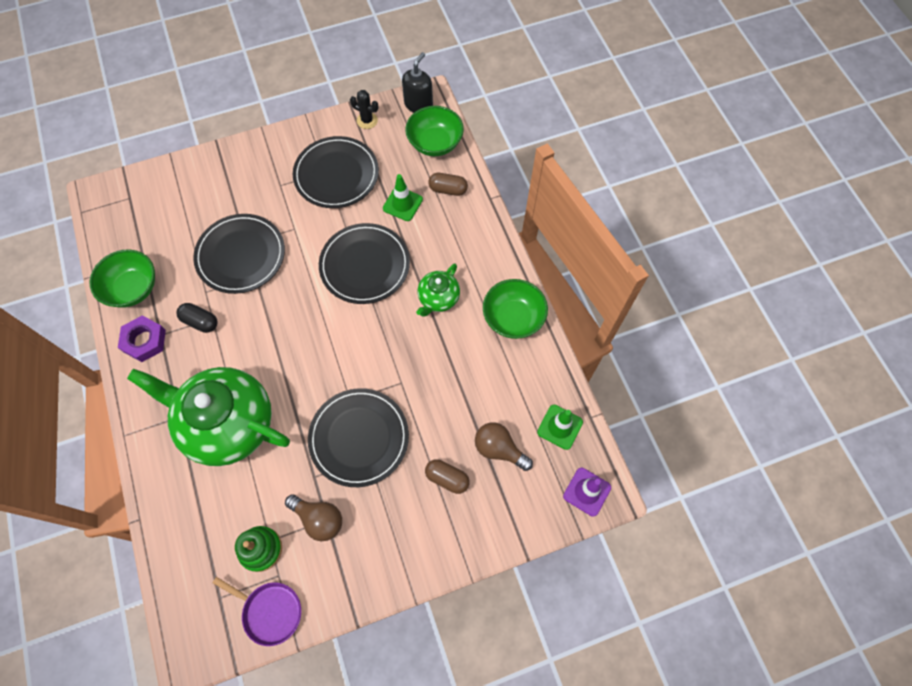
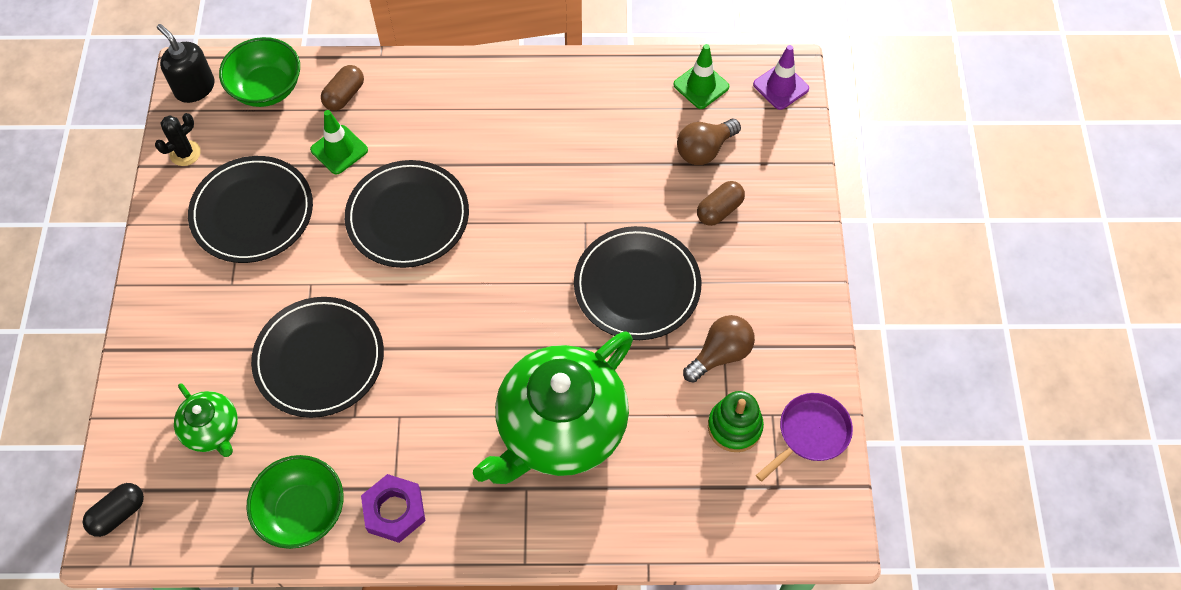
camera: 70 degrees left, 5 degrees down
black capsule [176,303,218,333] -> black capsule moved to [83,483,144,537]
green teapot [416,264,460,317] -> green teapot moved to [174,383,238,457]
green bowl [483,279,548,339] -> none

